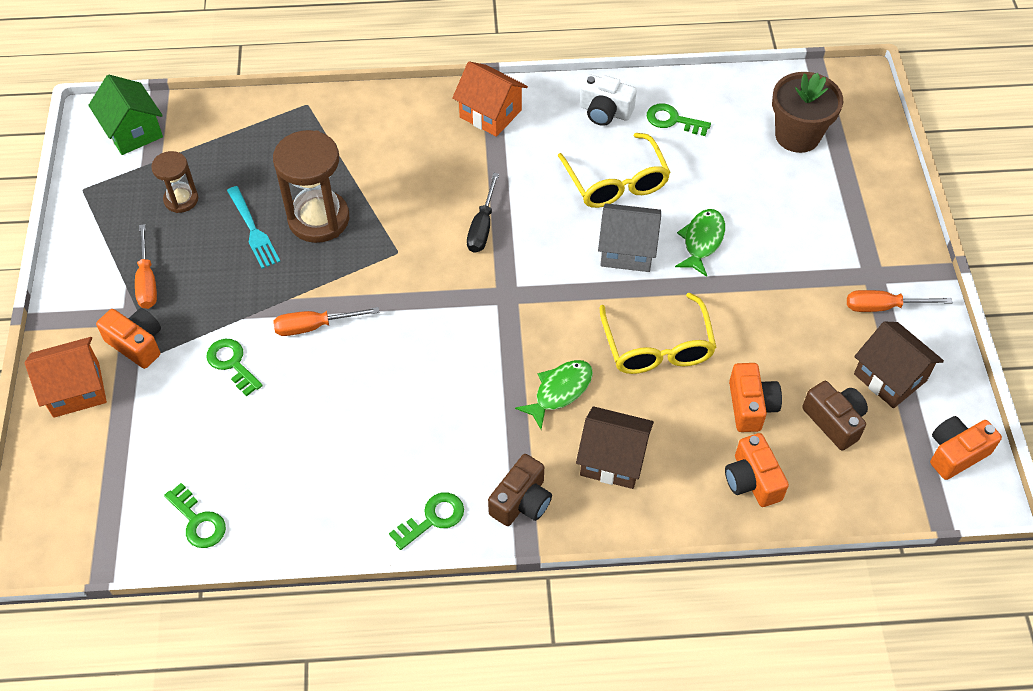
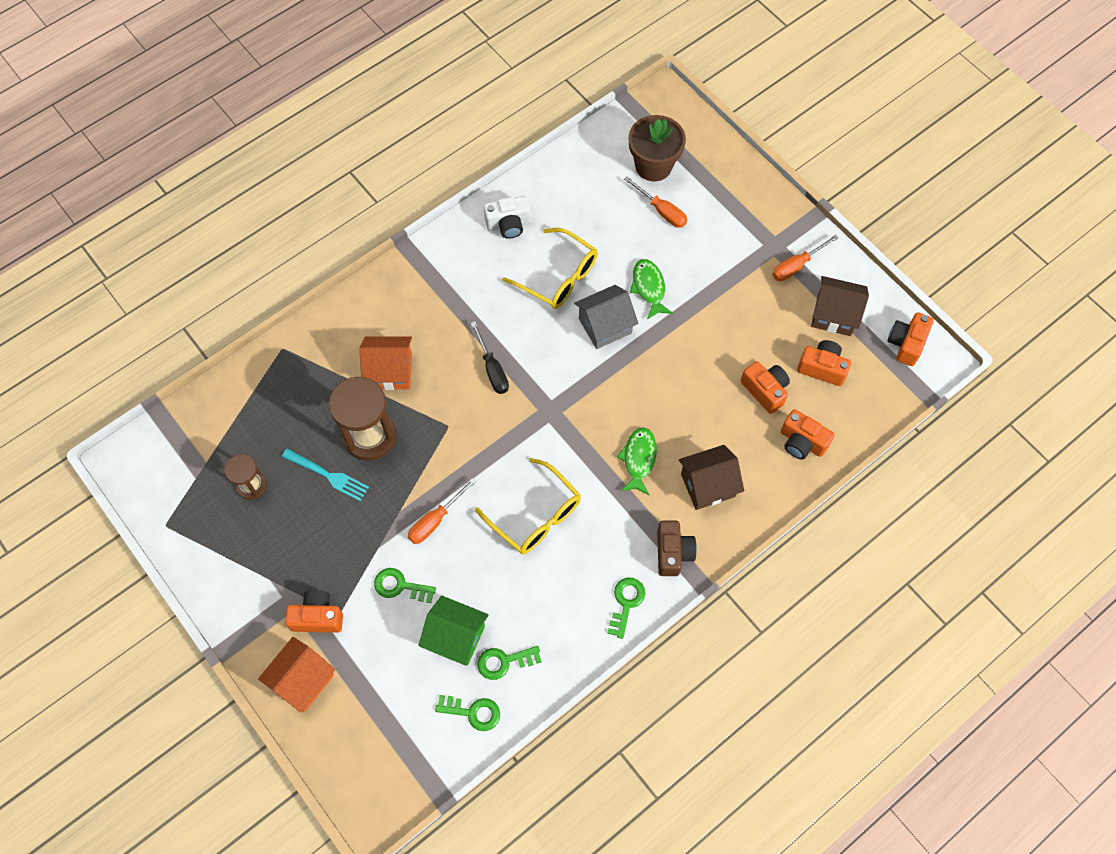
camera: 35 degrees left, 10 degrees up
green house [88,75,163,155] -> green house moved to [418,596,489,666]
orange screwdriver [135,224,157,309] -> orange screwdriver moved to [624,177,687,228]
orange house [452,61,528,137] -> orange house moved to [359,336,412,390]
yellow glasses [599,293,716,374] -> yellow glasses moved to [475,458,581,554]
green key [647,103,711,136] -> green key moved to [477,646,542,680]
brown camera [802,381,868,450] -> orange camera [797,340,851,386]

